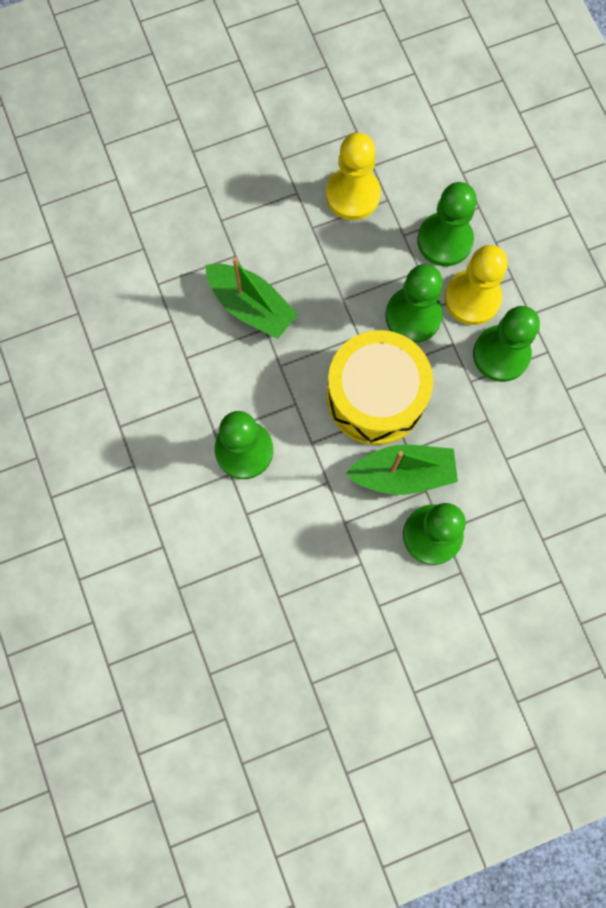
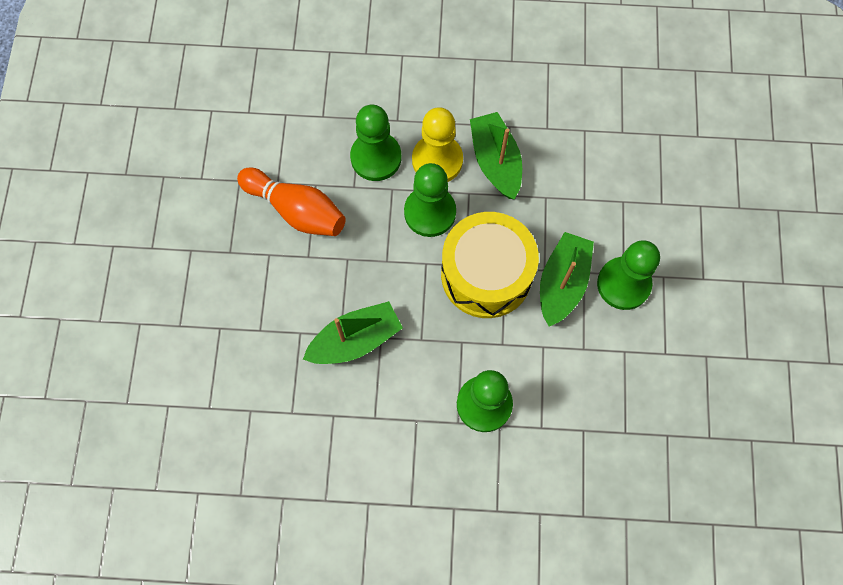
camera: 65 degrees left, 5 degrees down
yellow pawn [326,133,381,220] -> orange bowling pin [237,167,346,236]
green pawn [473,306,540,382] -> green boat [470,112,522,199]

